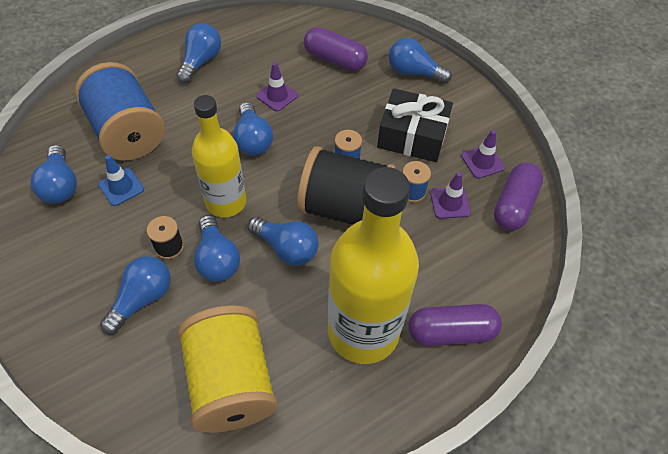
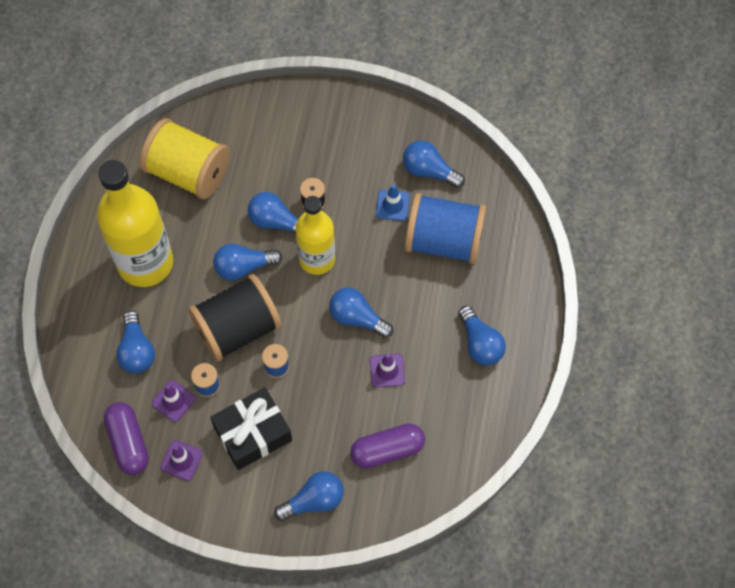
camera: 135 degrees right, 10 degrees up
blue light bulb [100,256,171,335] -> blue light bulb moved to [116,311,155,374]
purple capsule [408,304,502,346] -> none

